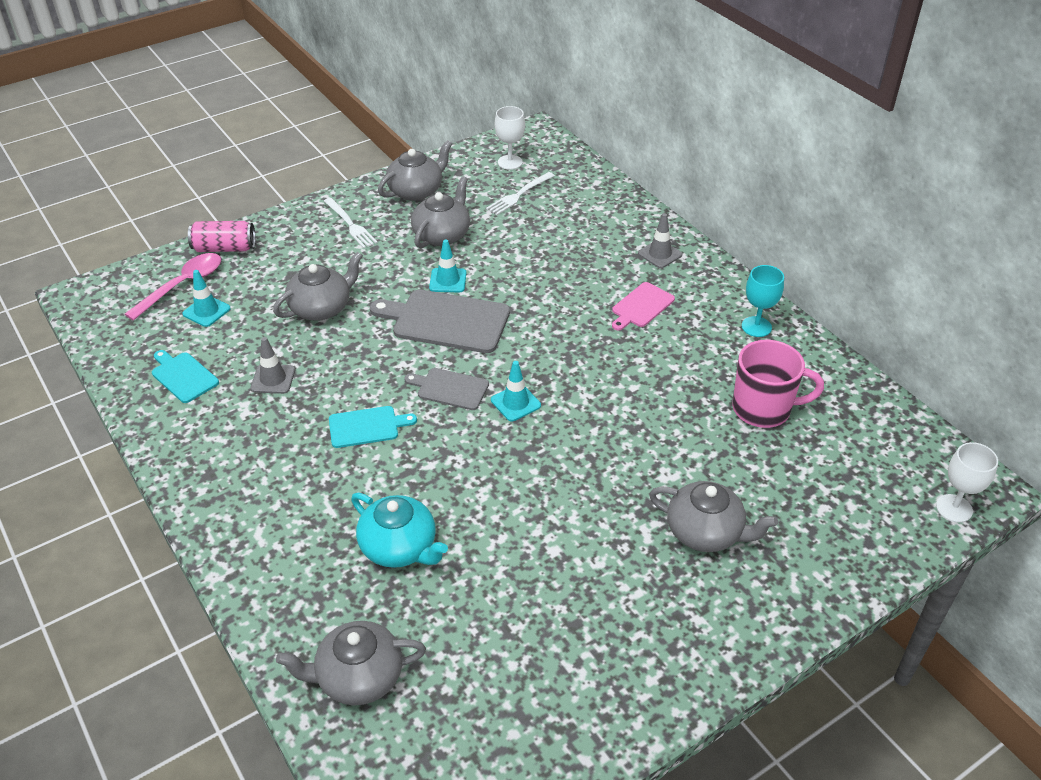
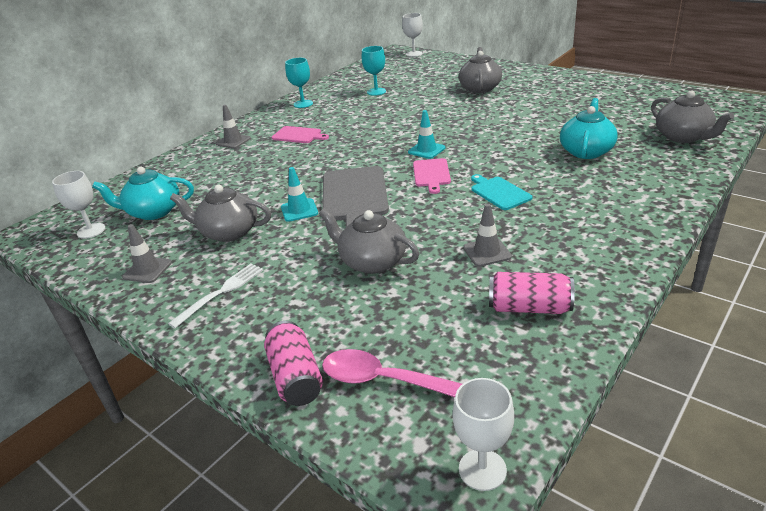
camera: 105 degrees left, 10 degrees down
turquoise cutting board [152,350,219,403] -> pink can [489,272,575,314]
turquoise traffic cone [182,270,231,327] -> none
grey teapot [378,140,452,201] -> grey traffic cone [122,224,172,283]
grey cutting board [404,368,489,410] -> pink cutting board [413,158,451,194]
white fork [486,172,555,215] -> turquoise teapot [92,167,194,220]
pink mug [732,340,824,428] -> turquoise goblet [362,46,386,96]
none -> white goblet [453,378,514,491]

